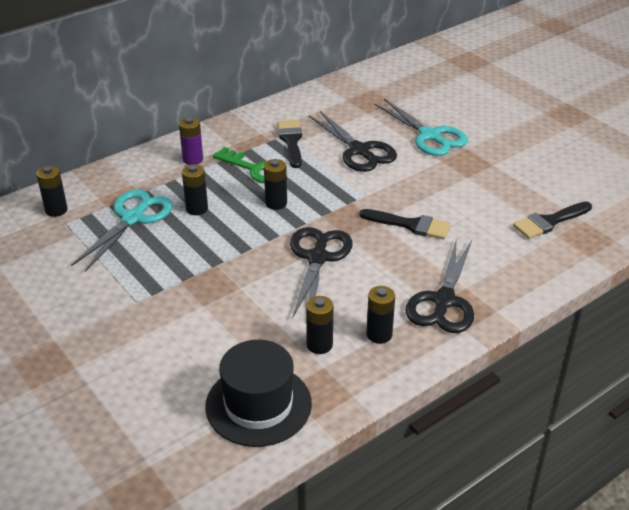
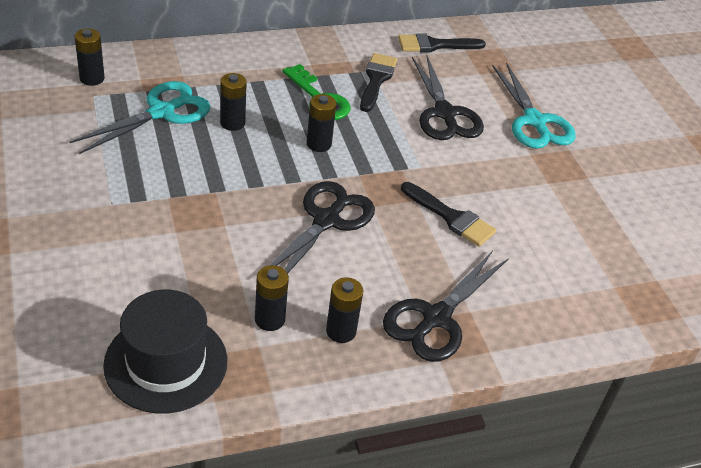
camera: 15 degrees right, 5 degrees up
purple battery [179,117,203,165] -> none
black brush [513,202,592,239] -> black brush moved to [398,33,486,52]

